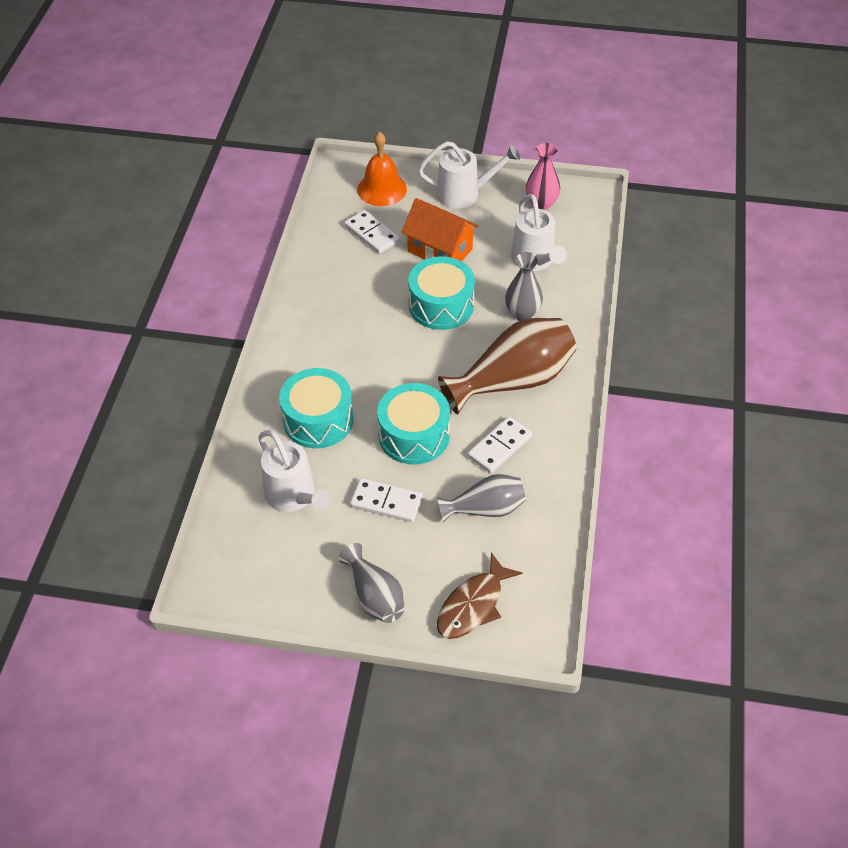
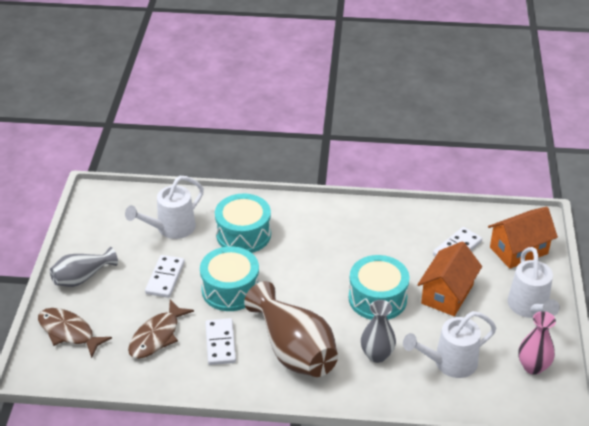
camera: 85 degrees right, 10 degrees down
orange bell [357,132,407,206] -> orange house [488,206,558,269]
grey vase [437,474,526,522] -> brown fish [128,299,194,359]
white domino [468,416,532,473] -> white domino turned 45 degrees clockwise [205,318,236,365]

